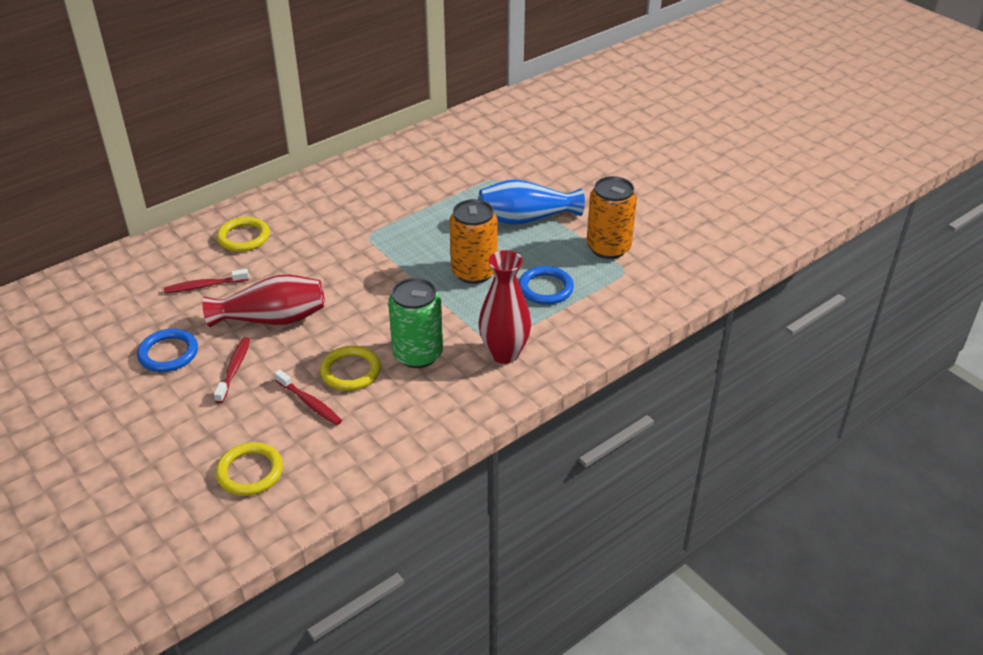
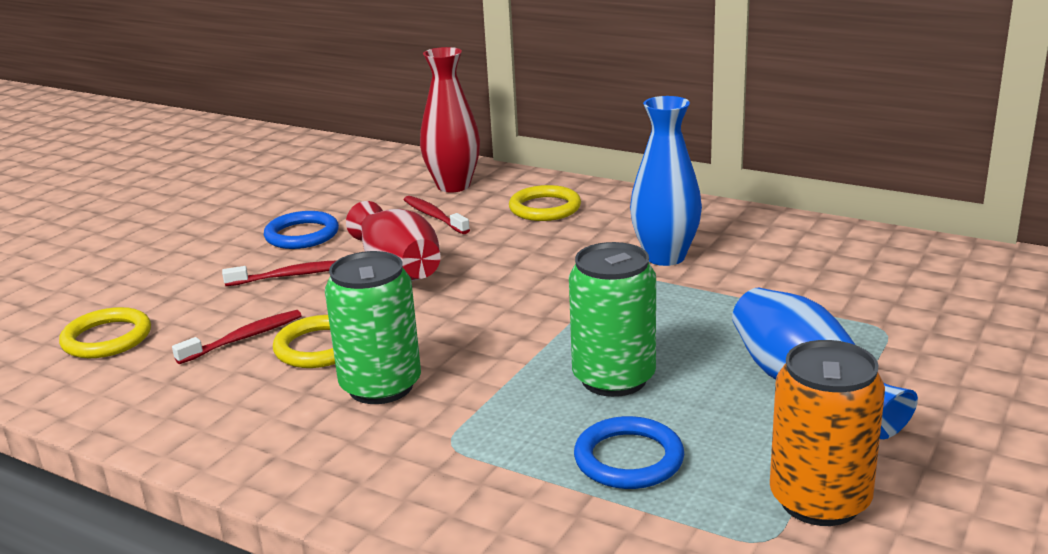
camera: 70 degrees right, 15 degrees down
red toothbrush [274,369,342,425] -> red toothbrush turned 150 degrees counterclockwise [172,310,302,364]
orange can [449,199,498,284] -> green can [569,242,656,397]
red vase [479,250,531,364] -> red vase moved to [420,47,480,192]
none -> blue vase [630,96,702,266]

